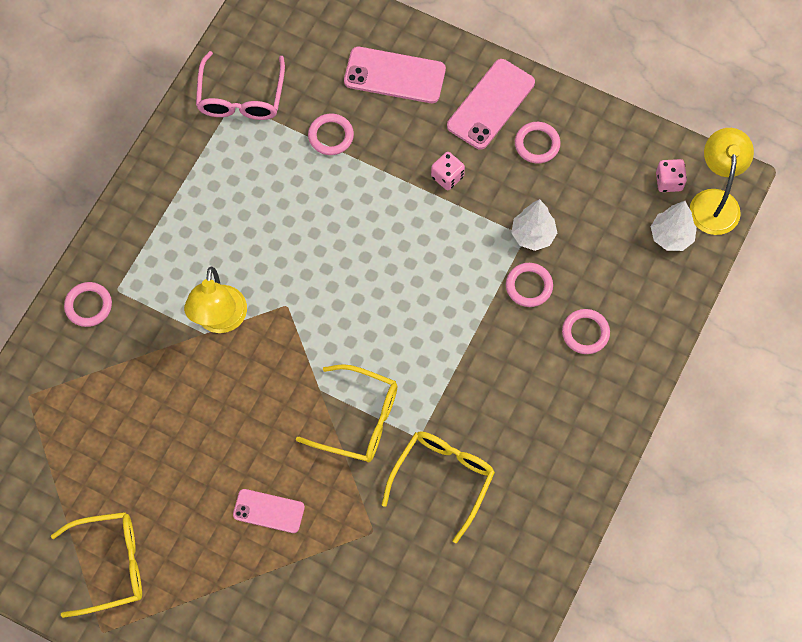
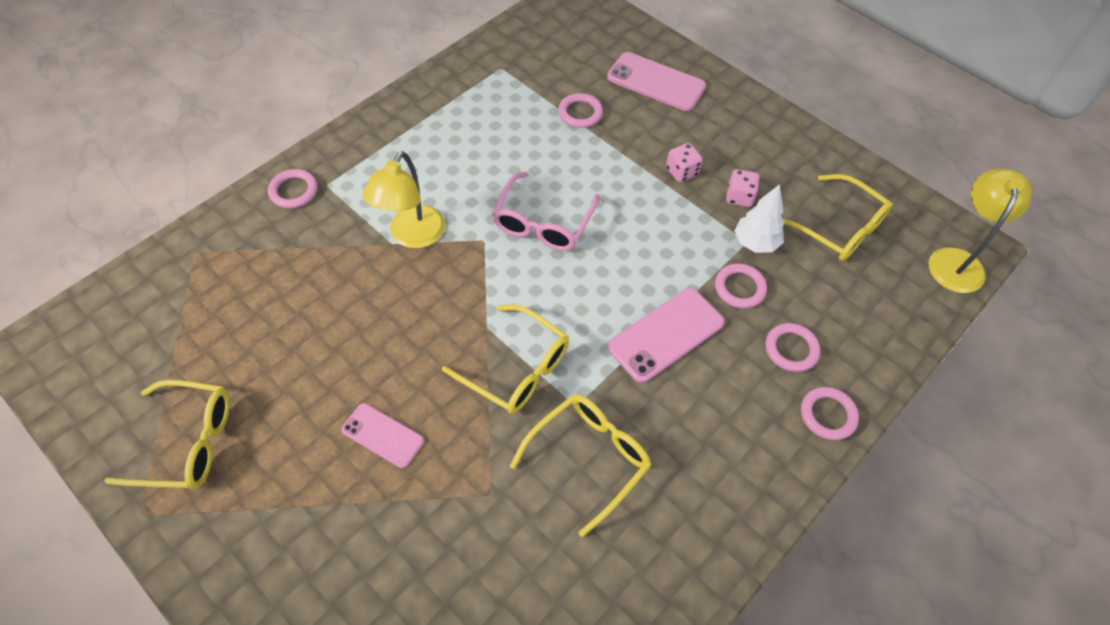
camera: 15 degrees right, 10 degrees down
pink glasses [196,51,285,120] -> pink glasses moved to [492,172,600,251]
pink phone [447,59,535,150] -> pink phone moved to [608,288,724,383]
pink ring [515,122,561,164] -> pink ring moved to [801,387,859,440]
white tree [651,201,697,251] -> none
pink dice [656,159,687,192] -> pink dice moved to [726,169,760,207]
none -> yellow glasses [783,174,893,261]

